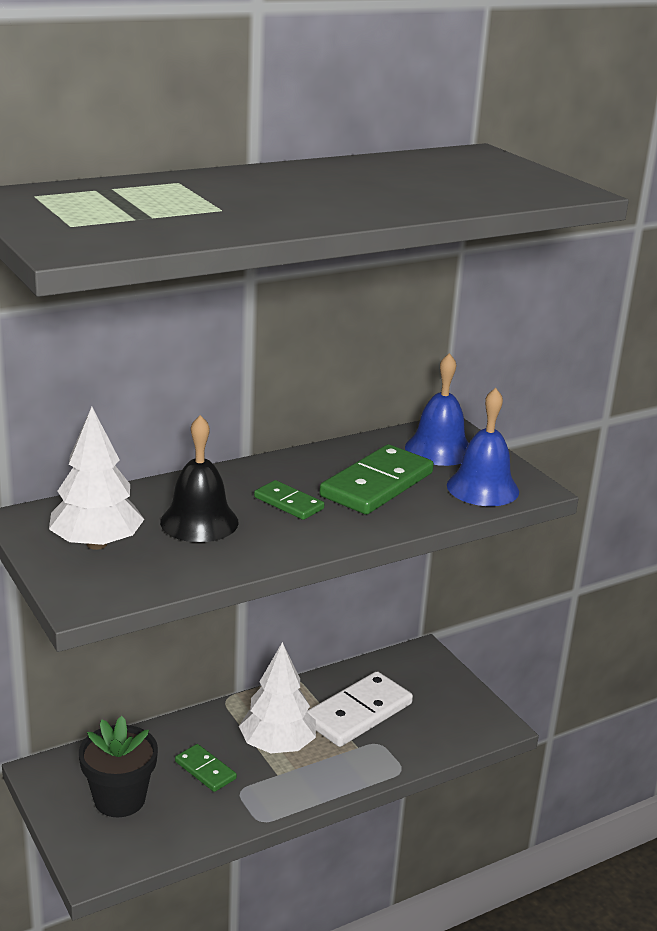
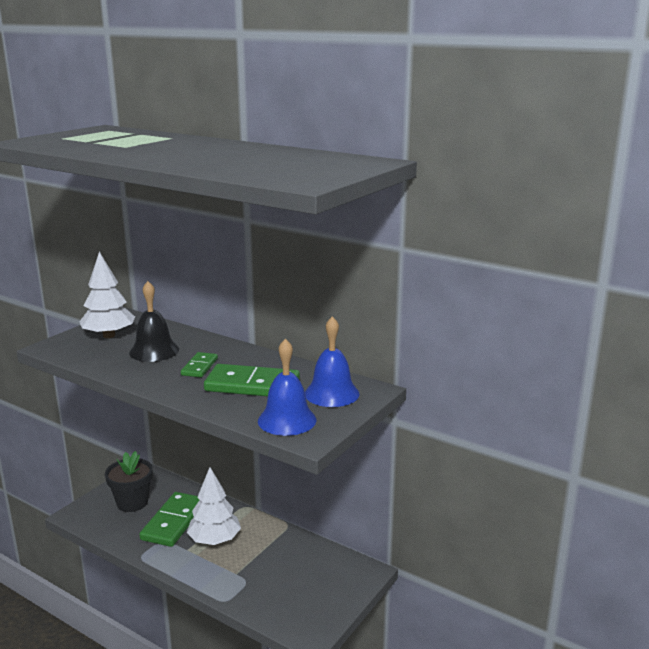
camera: 65 degrees right, 5 degrees down
green domino [175,744,237,792] -> green domino [139,492,199,547], size x1.85
white domino [307,671,413,747] -> none

